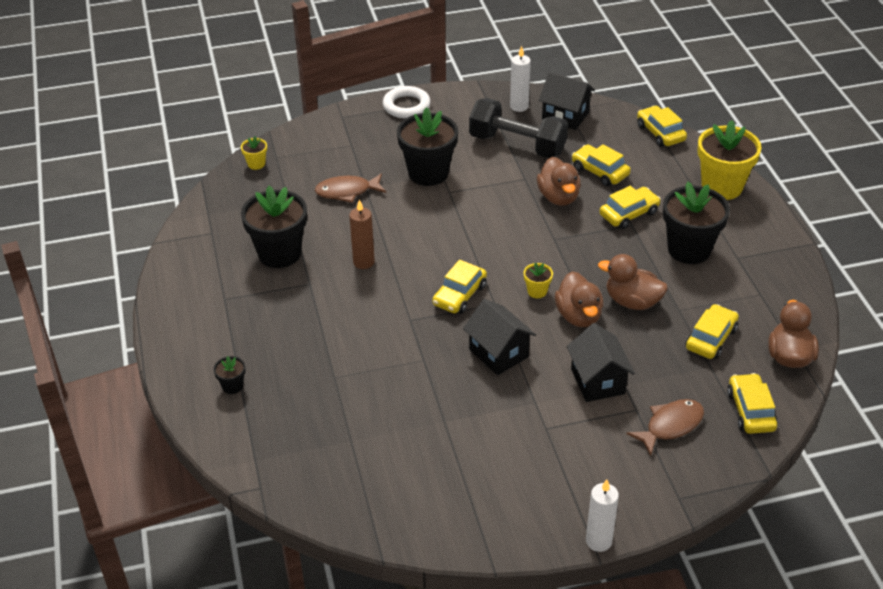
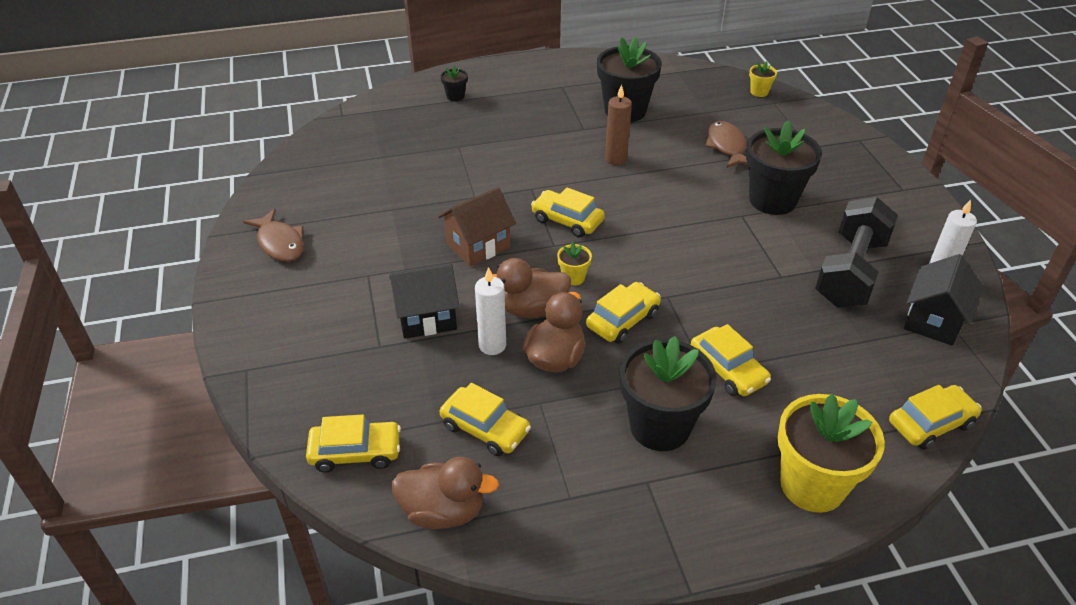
camera: 90 degrees right, 0 degrees up
white ring [383,86,431,118] -> none
black house [463,299,536,375] -> brown house [438,187,516,267]
brown duck [537,157,581,206] -> none
yellow car [572,144,631,186] -> yellow car moved to [586,282,661,344]
white candle [586,479,619,552] -> white candle moved to [475,267,506,355]
brown fish [626,399,704,456] -> brown fish moved to [243,209,304,262]

